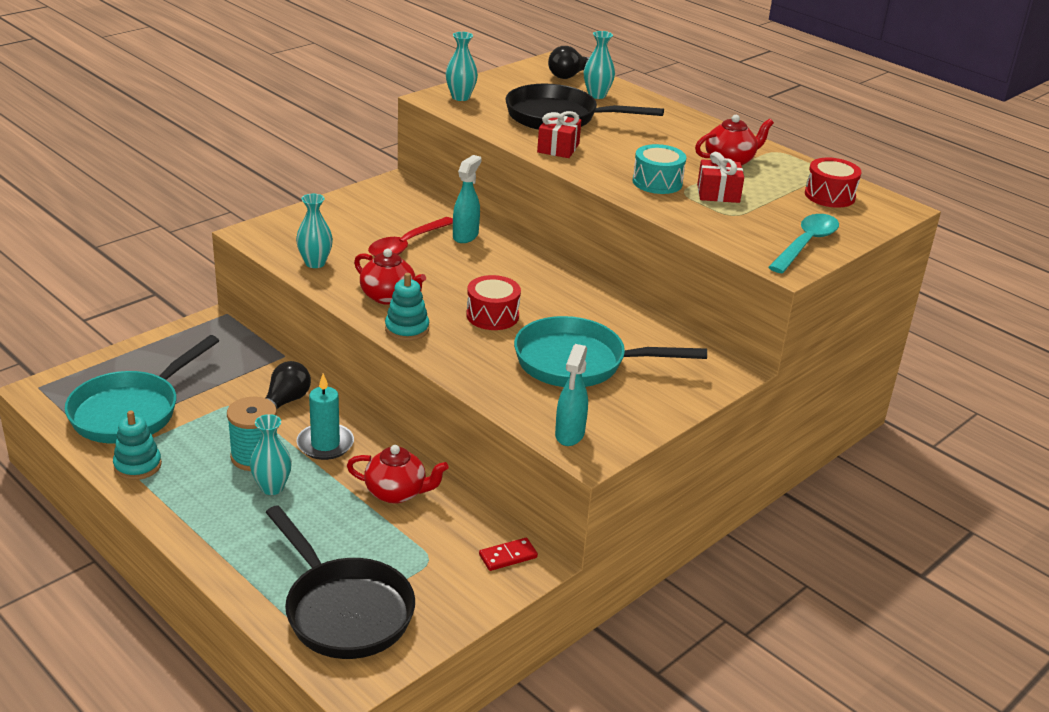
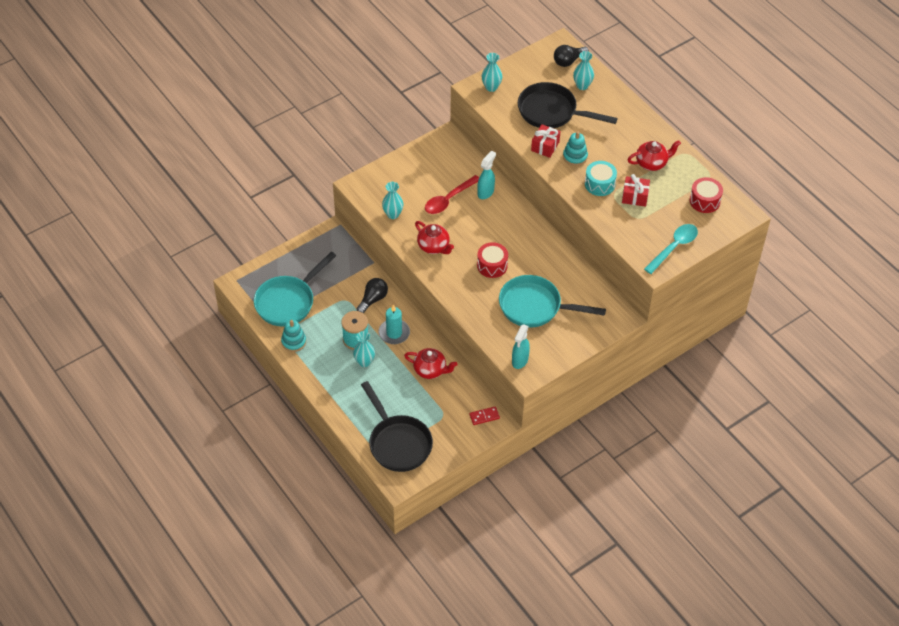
camera: 10 degrees right, 20 degrees up
turquoise stacking toy [385,273,429,341] -> turquoise stacking toy moved to [563,132,588,166]

